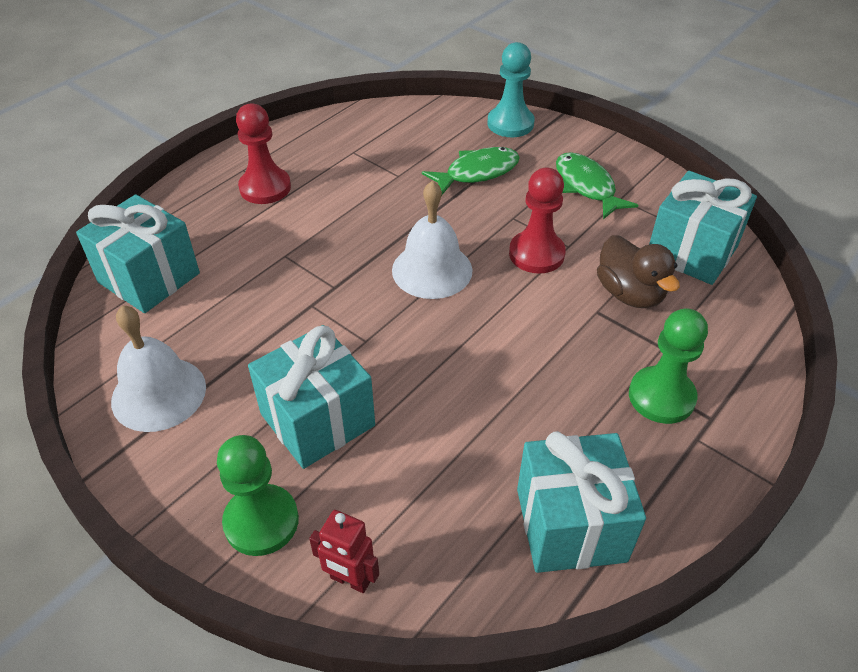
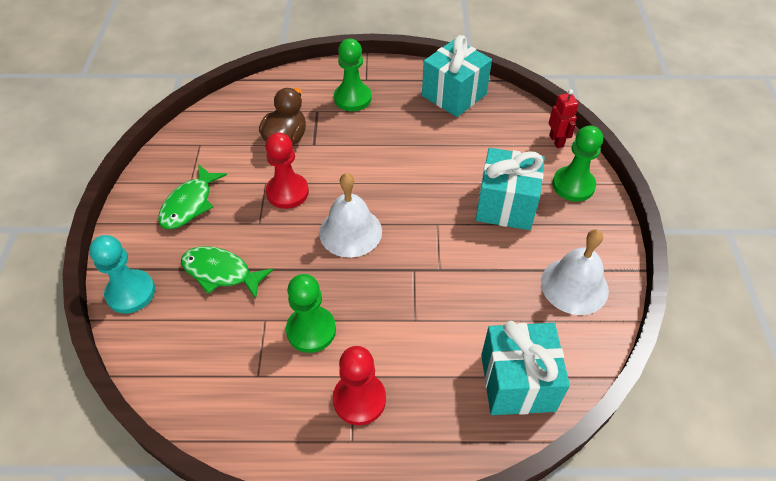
camera: 130 degrees left, 5 degrees up
turquoise gift [649,171,757,285] -> none
none -> green pawn [286,274,336,353]

